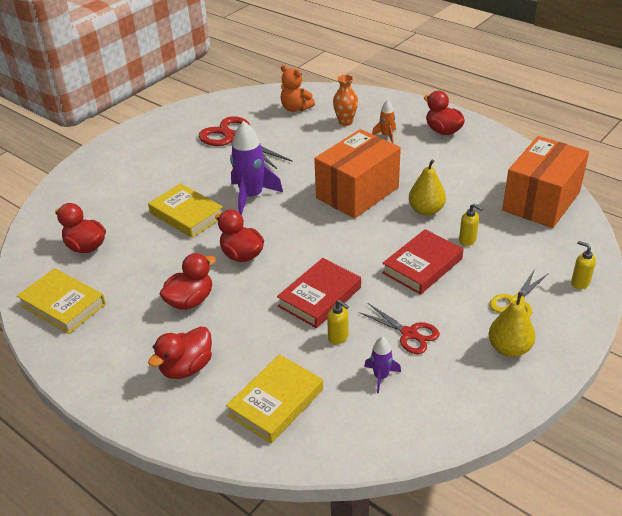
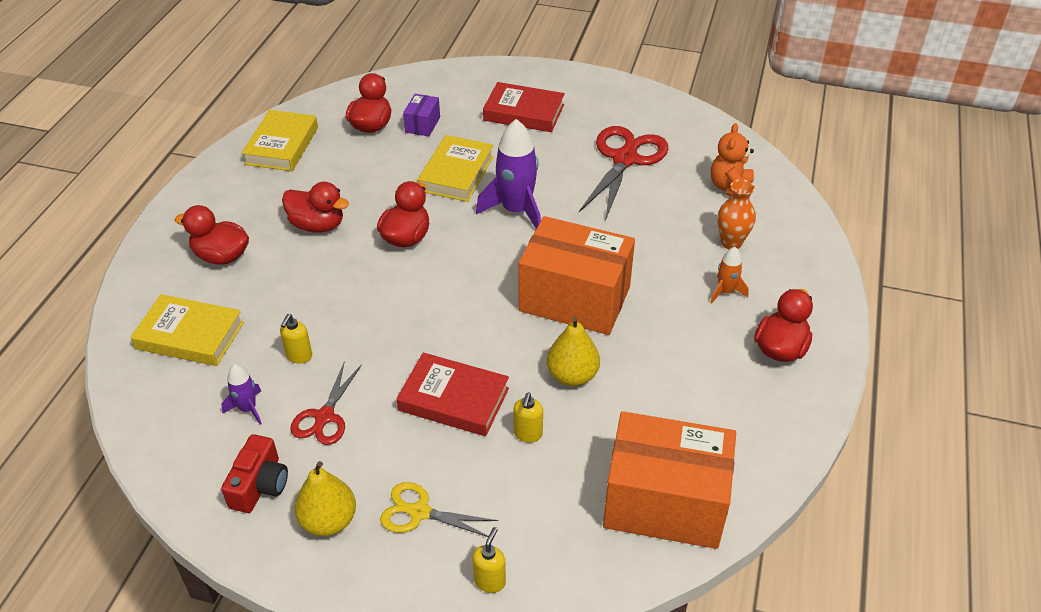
camera: 65 degrees right, 5 degrees up
red book [277,258,361,328] -> red book moved to [483,82,565,132]
none -> red camera [221,434,288,513]
none -> purple box [403,94,440,137]

